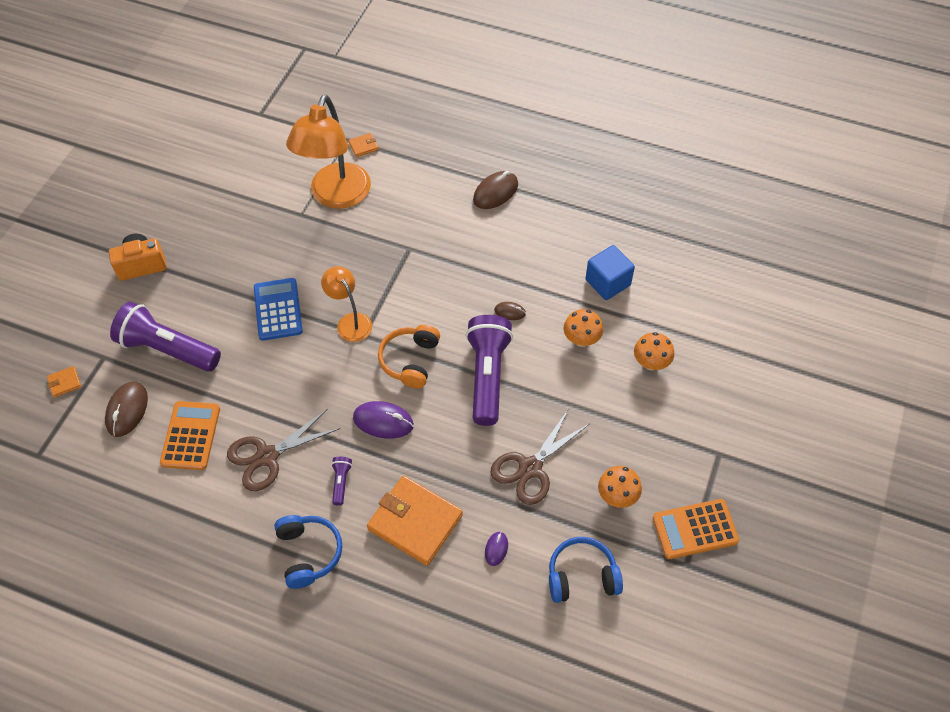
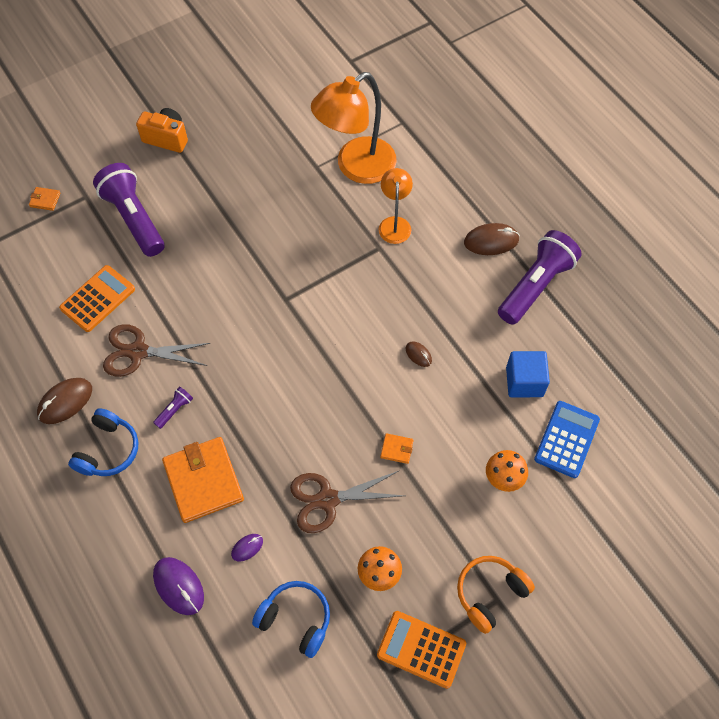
camera: 35 degrees right, 5 degrees up
brown mouse [105,382,148,437] -> brown mouse moved to [37,378,92,424]
blue calculator [254,278,303,341] -> blue calculator moved to [534,401,600,478]
orange lamp [321,266,372,342] -> orange lamp moved to [379,168,413,244]
orange wallet [349,133,379,157] -> orange wallet moved to [380,433,413,464]
purple mouse [353,401,414,439] -> purple mouse moved to [153,557,204,615]
orange headphones [378,325,440,389] -> orange headphones moved to [457,556,535,634]
purple flashlight [466,315,513,426] -> purple flashlight moved to [498,230,582,325]
orange mushroom [564,309,603,347] -> none

